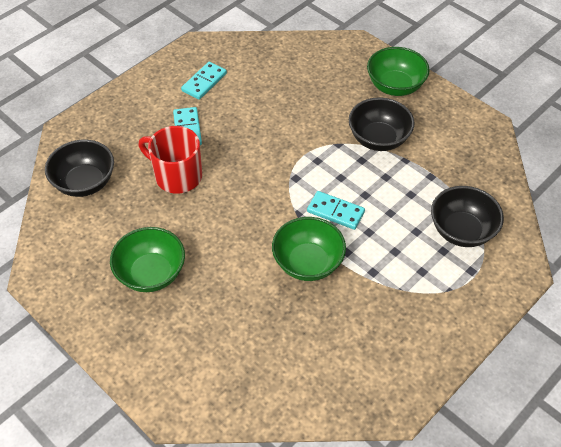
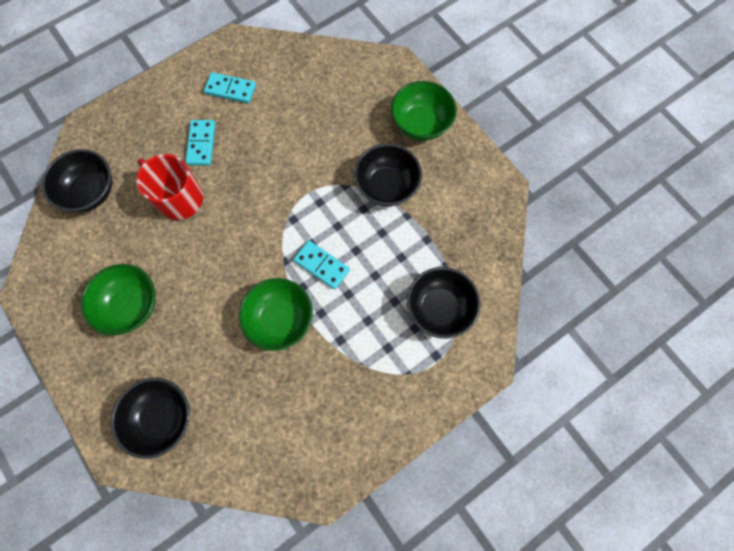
camera: 10 degrees right, 20 degrees up
turquoise domino [181,62,227,100] -> turquoise domino turned 60 degrees clockwise [204,72,256,103]
none -> black bowl [111,378,190,459]

